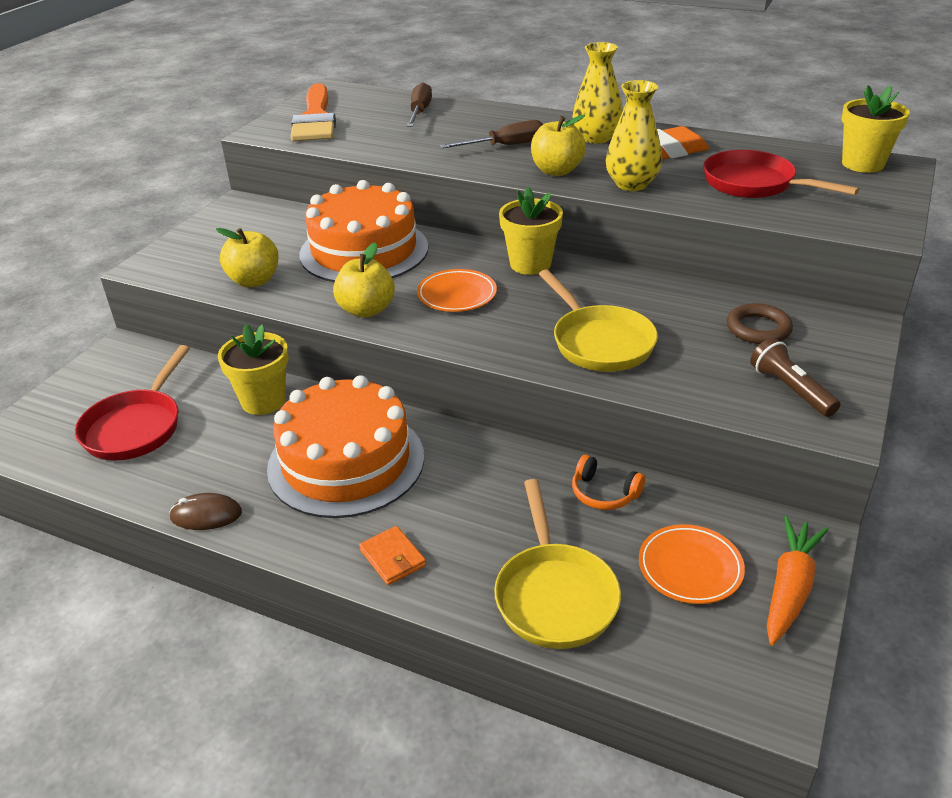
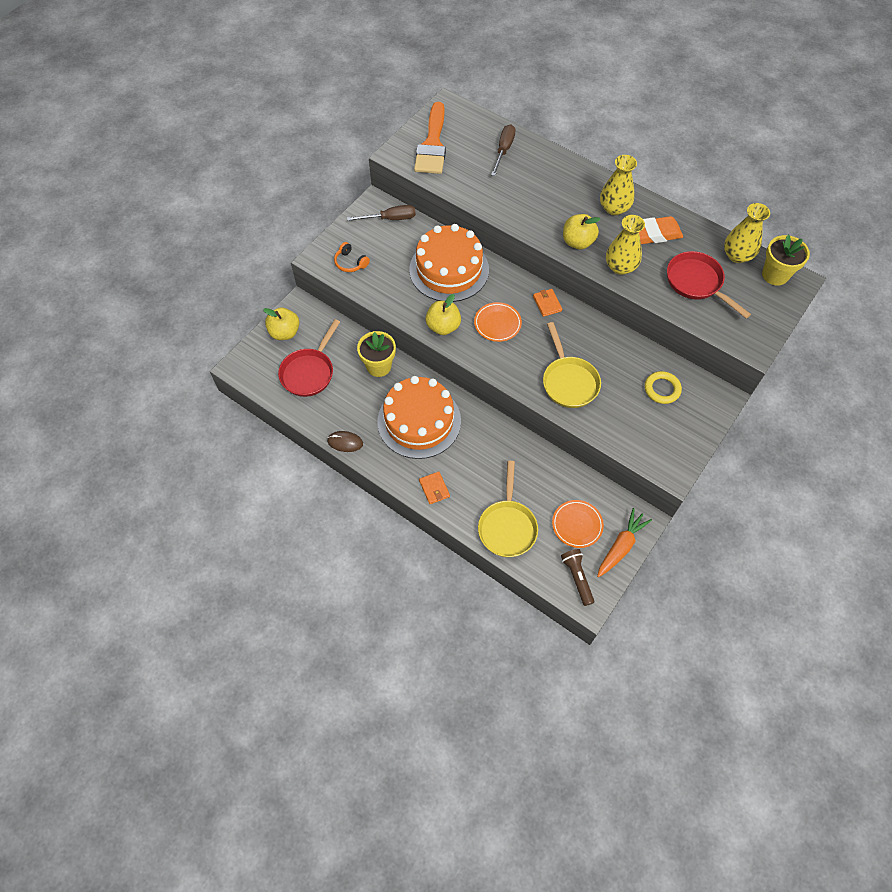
camera: 10 degrees right, 25 degrees up
yellow apple [216,228,279,287] -> yellow apple moved to [263,307,299,340]
brown screwdriver [440,120,543,148] -> brown screwdriver moved to [347,205,416,221]
yellow flower pot [499,187,563,275] -> orange wallet [533,289,562,317]
orange headphones [572,455,645,510] -> orange headphones moved to [334,242,370,272]
brown ring [727,303,793,344] -> yellow ring [645,371,682,404]
brown flashlight [750,338,840,417] -> brown flashlight moved to [561,549,594,606]
none -> yellow vase [724,203,770,263]

